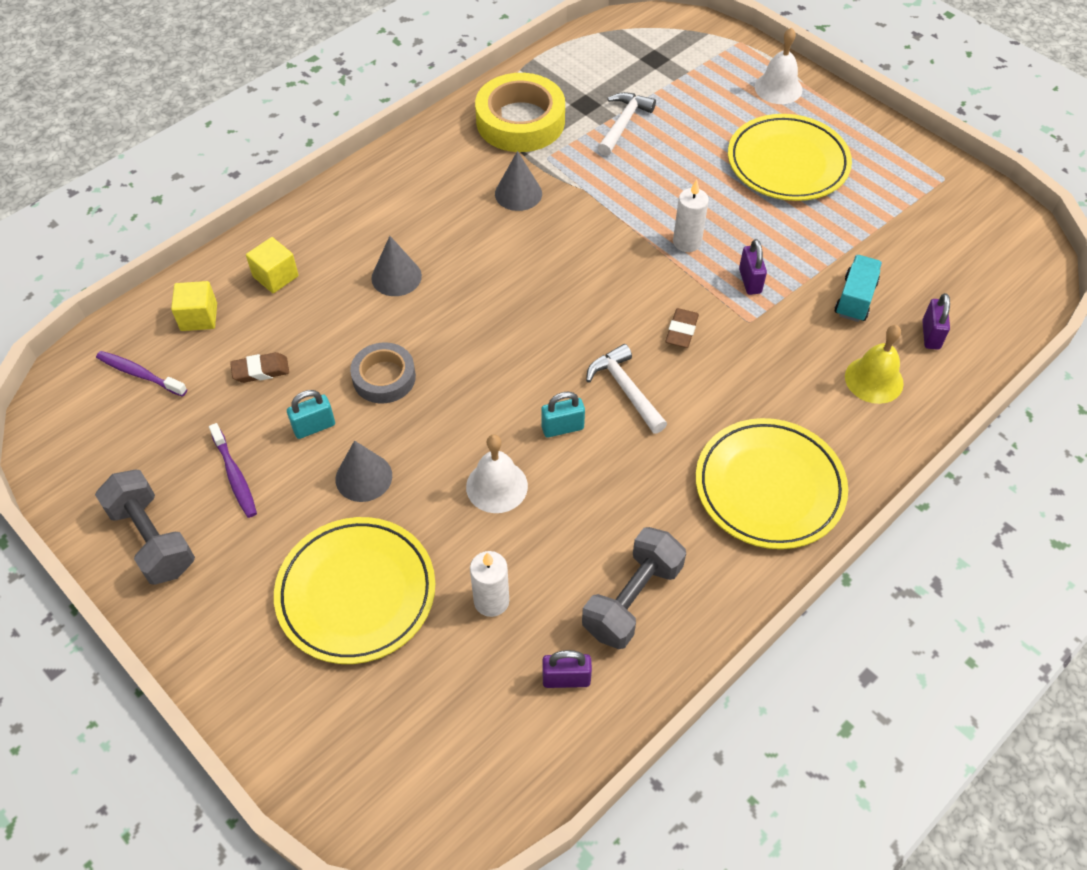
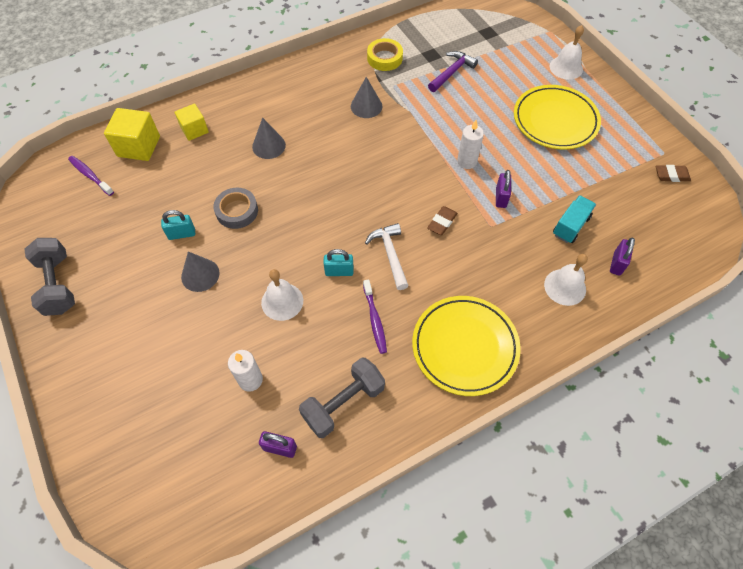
camera: 15 degrees right, 5 degrees up
yellow cube [171,281,217,331] -> yellow cube [104,108,160,161], size x1.53
purple toothbrush [209,423,257,518] -> purple toothbrush moved to [363,279,387,354]
brown eraser [230,352,289,383] -> brown eraser moved to [656,165,691,182]
yellow plate [274,517,435,664] -> none
yellow tape [475,73,565,152] -> yellow tape [367,38,403,71], size x0.60
white hammer [598,92,656,156] -> purple hammer [428,51,478,92]
yellow bell [845,325,904,404] -> white bell [544,254,588,306]

